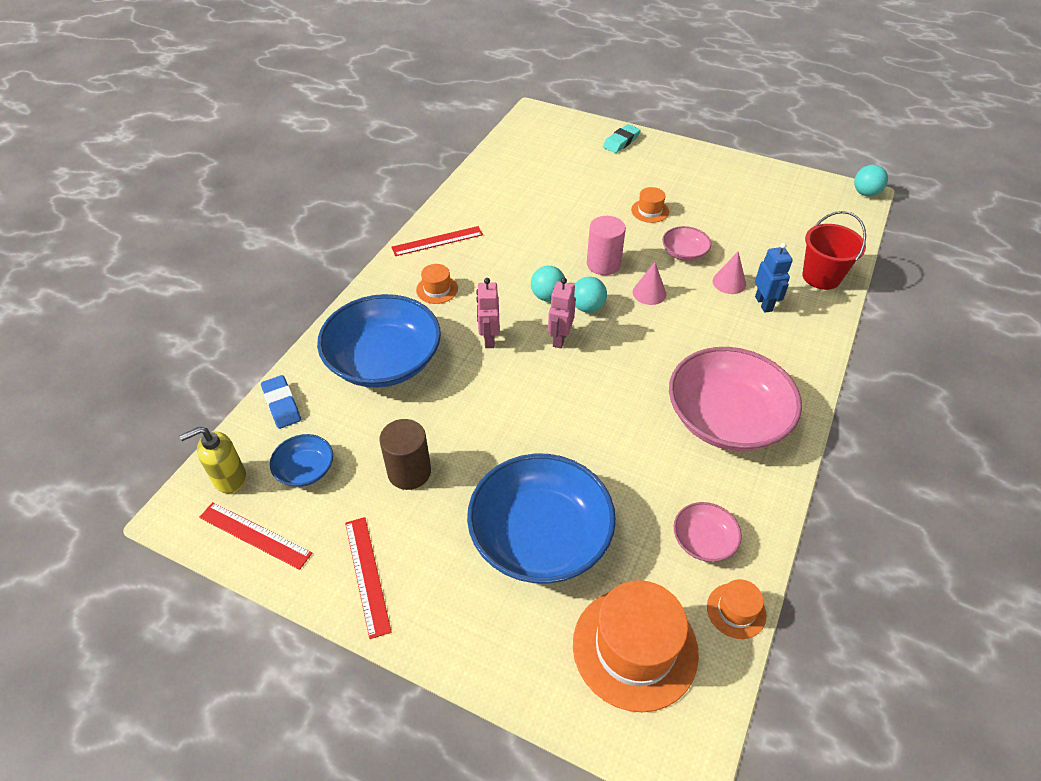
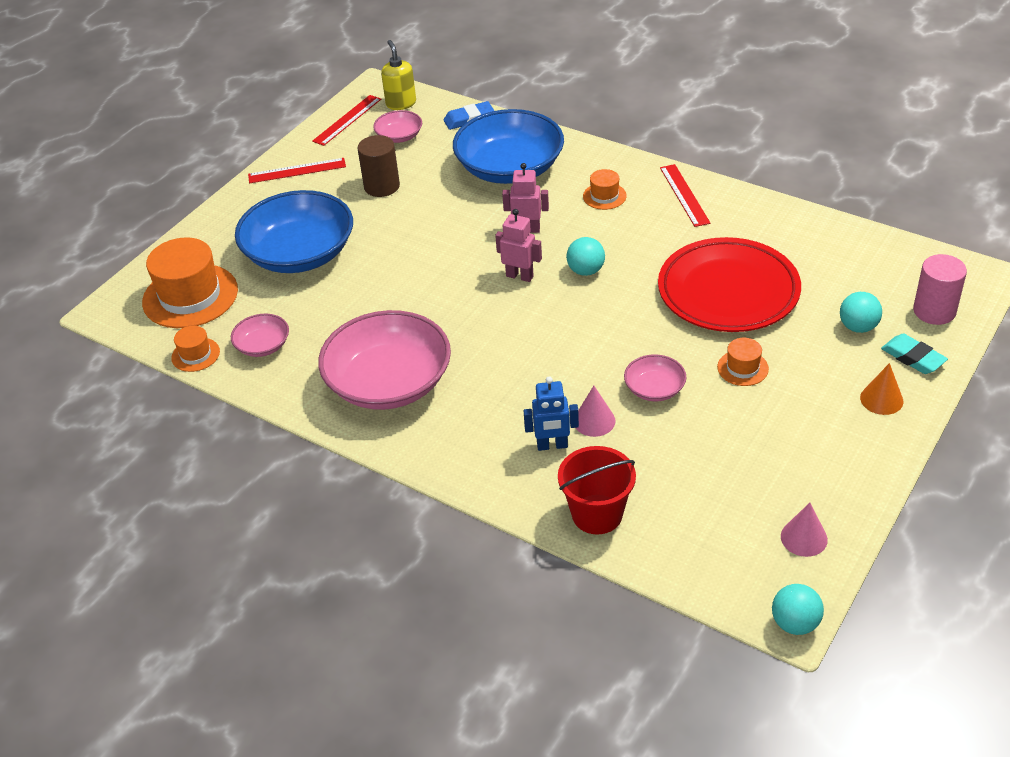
camera: 100 degrees right, 5 degrees down
blue bowl [270,434,333,487] -> pink bowl [373,110,422,143]
turquoise ball [574,277,607,313] -> turquoise ball moved to [840,292,882,333]
pink cylinder [587,216,626,275] -> pink cylinder moved to [913,254,967,325]
pink cone [633,262,666,305] -> pink cone moved to [781,503,828,557]
none -> red plate [658,237,801,332]
none -> orange cone [860,363,903,415]

